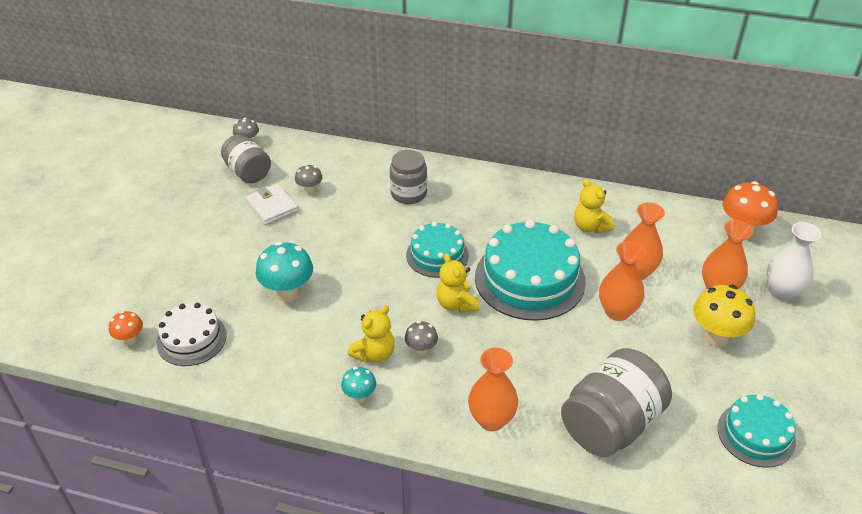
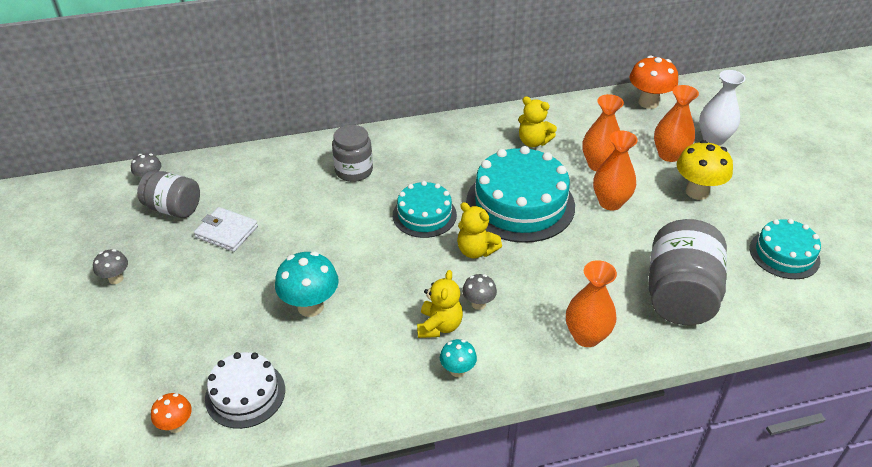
camera: 30 degrees left, 0 degrees up
grey mushroom [295,164,323,195] -> grey mushroom moved to [93,249,128,284]

